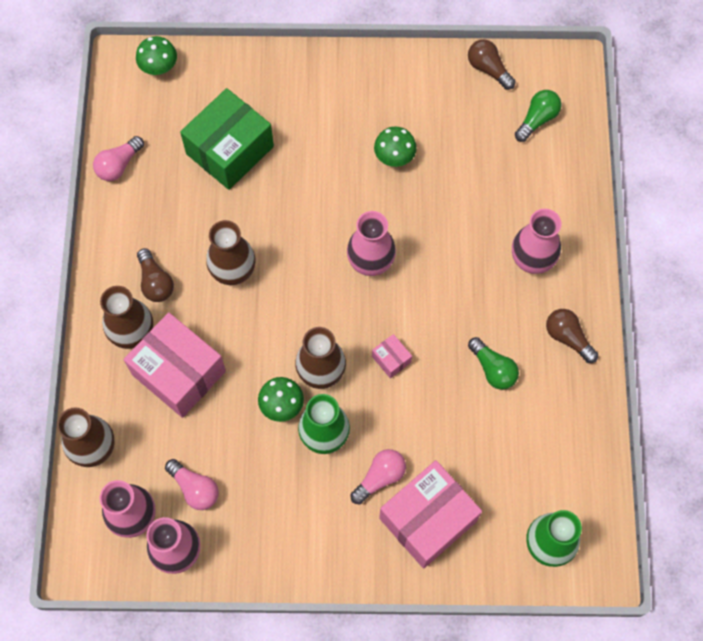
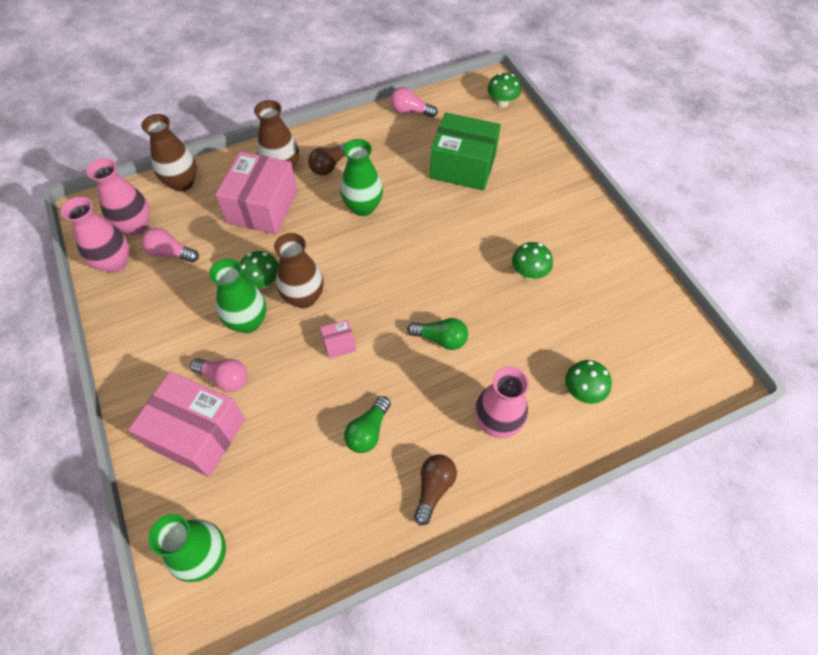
camera: 65 degrees right, 10 degrees down
pink light bulb [165,459,219,510] -> pink light bulb turned 90 degrees clockwise [141,228,199,262]
brown vase [206,220,256,285] -> green vase [340,139,383,216]
pink vase [347,211,396,276] -> none
pink box [372,334,412,378] -> pink box turned 45 degrees clockwise [320,320,357,359]
brown light bulb [468,39,516,90] -> none
green light bulb [515,90,561,142] -> green light bulb moved to [407,318,468,350]
none -> green mushroom [565,360,612,404]

